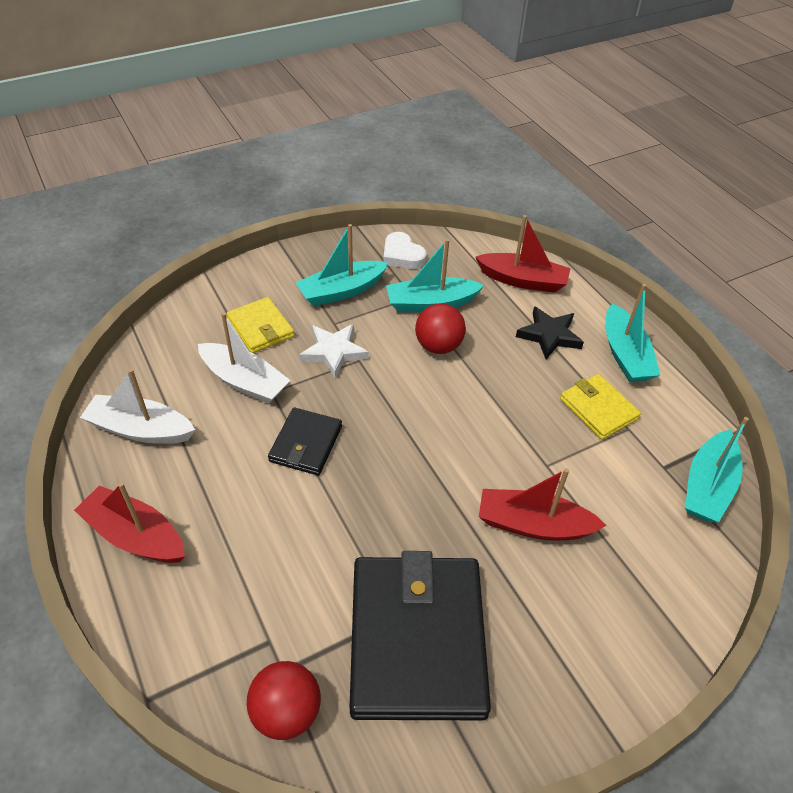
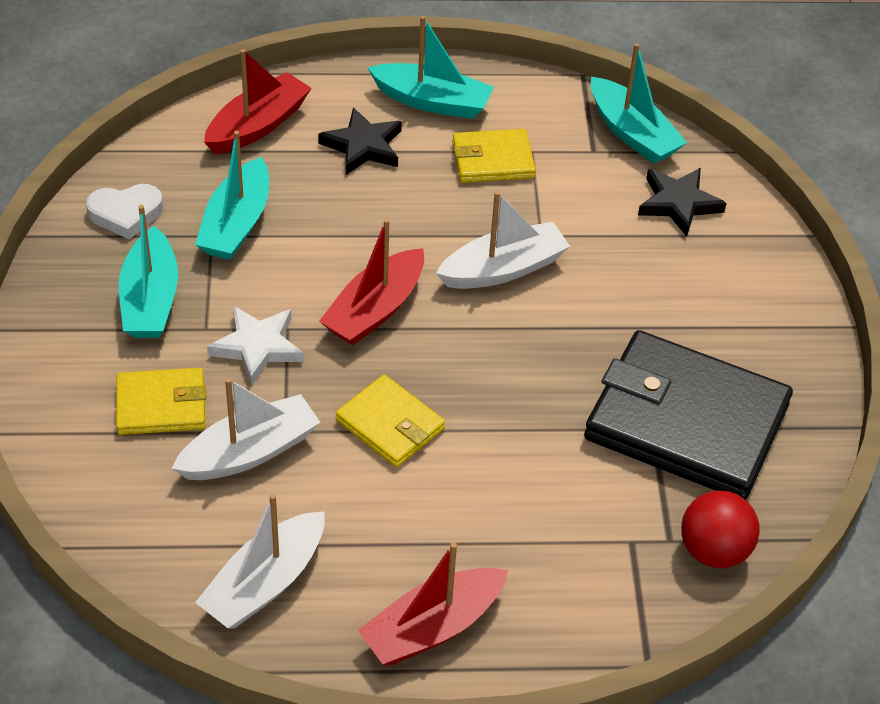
camera: 65 degrees left, 0 degrees up
black wallet [268,407,342,475] -> yellow wallet [336,375,445,467]
red ball [415,303,466,354] -> none
red boat [479,468,607,540] -> red boat moved to [319,219,424,345]
none -> white boat [436,191,570,289]
none -> black star [638,168,727,237]

